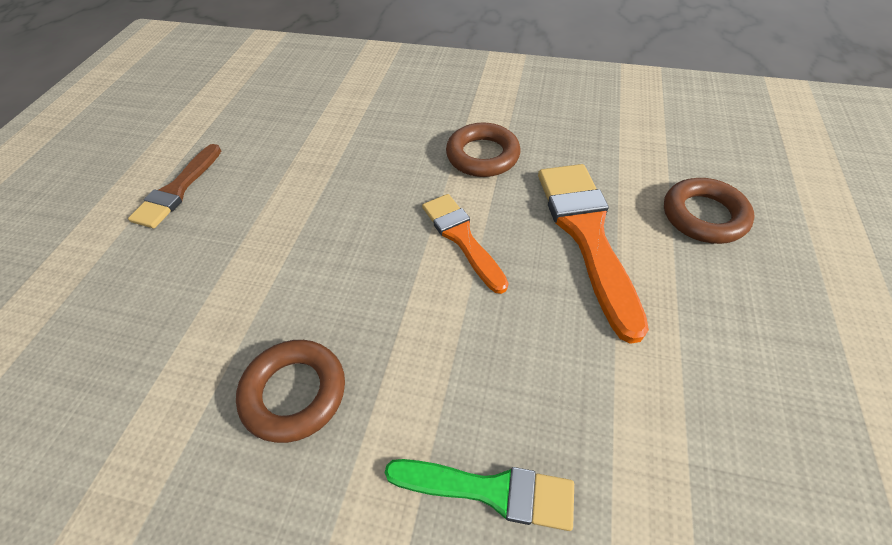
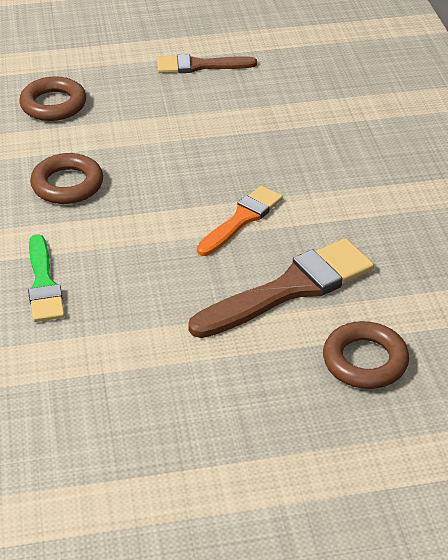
camera: 65 degrees right, 10 degrees down
brown ring [446,123,520,177] -> brown ring moved to [19,76,86,121]
orange brush [538,164,649,344] -> brown brush [188,238,374,338]

